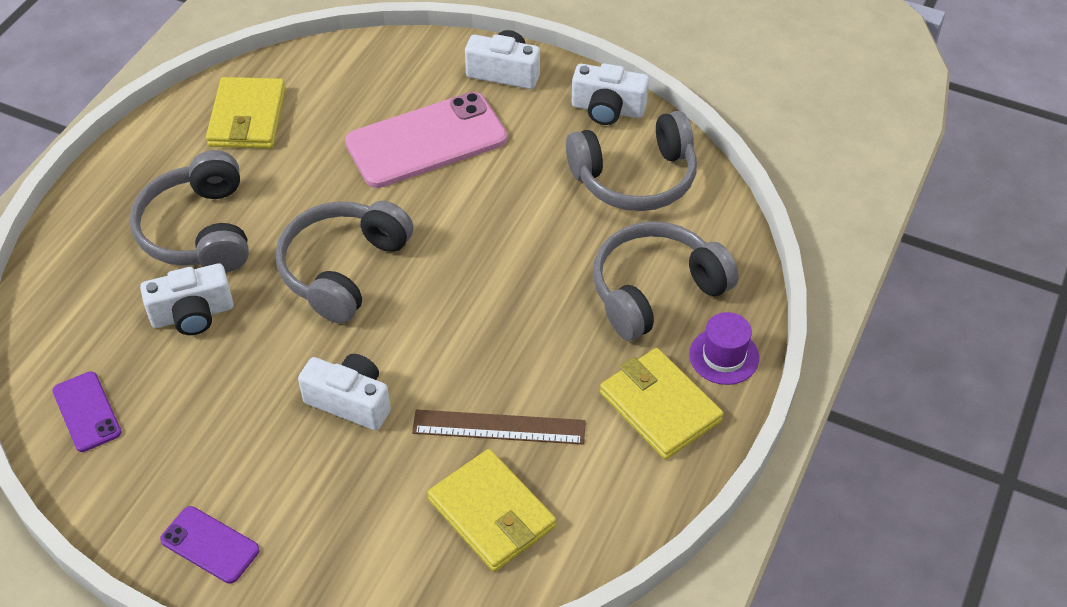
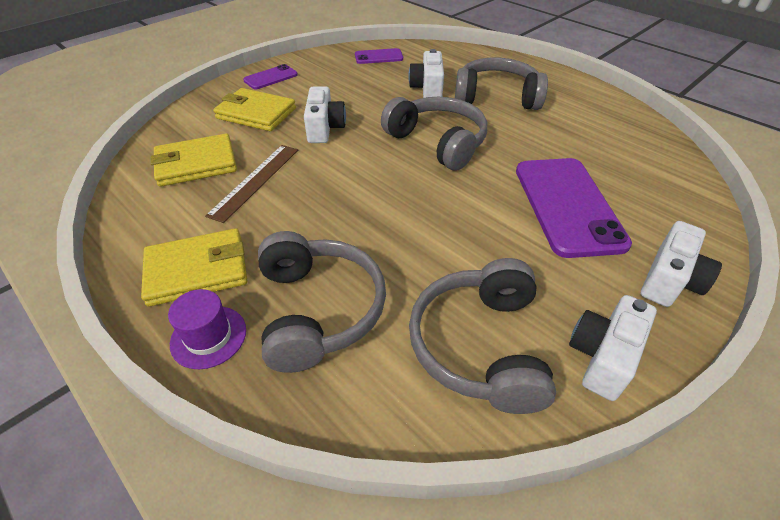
camera: 110 degrees right, 5 degrees down
yellow wallet [206,77,286,148] -> yellow wallet moved to [213,88,296,131]
white camera [298,354,391,430] -> white camera turned 45 degrees counterclockwise [304,86,346,143]
pink phone [345,92,507,188] -> purple phone [516,158,632,258]

